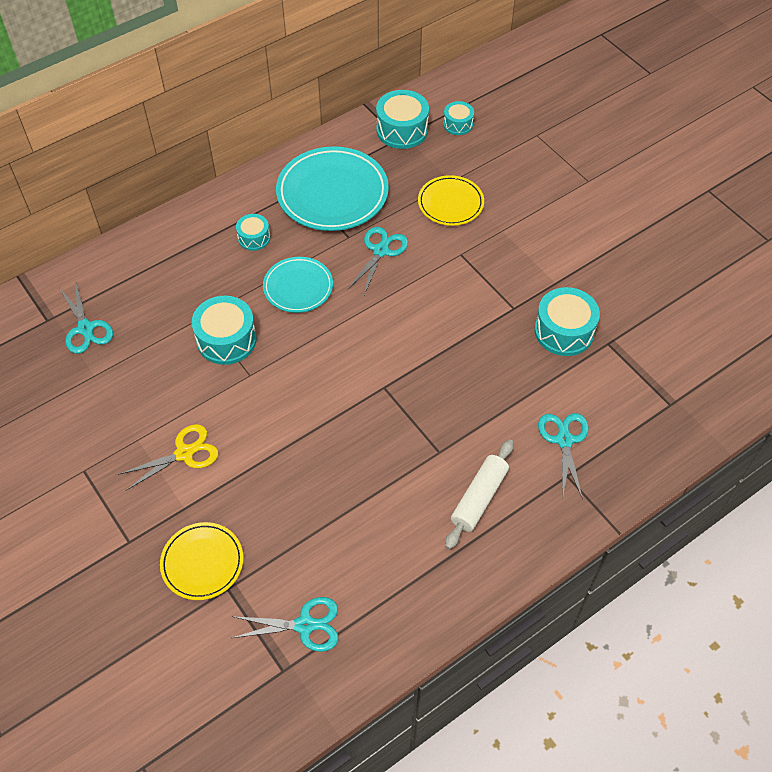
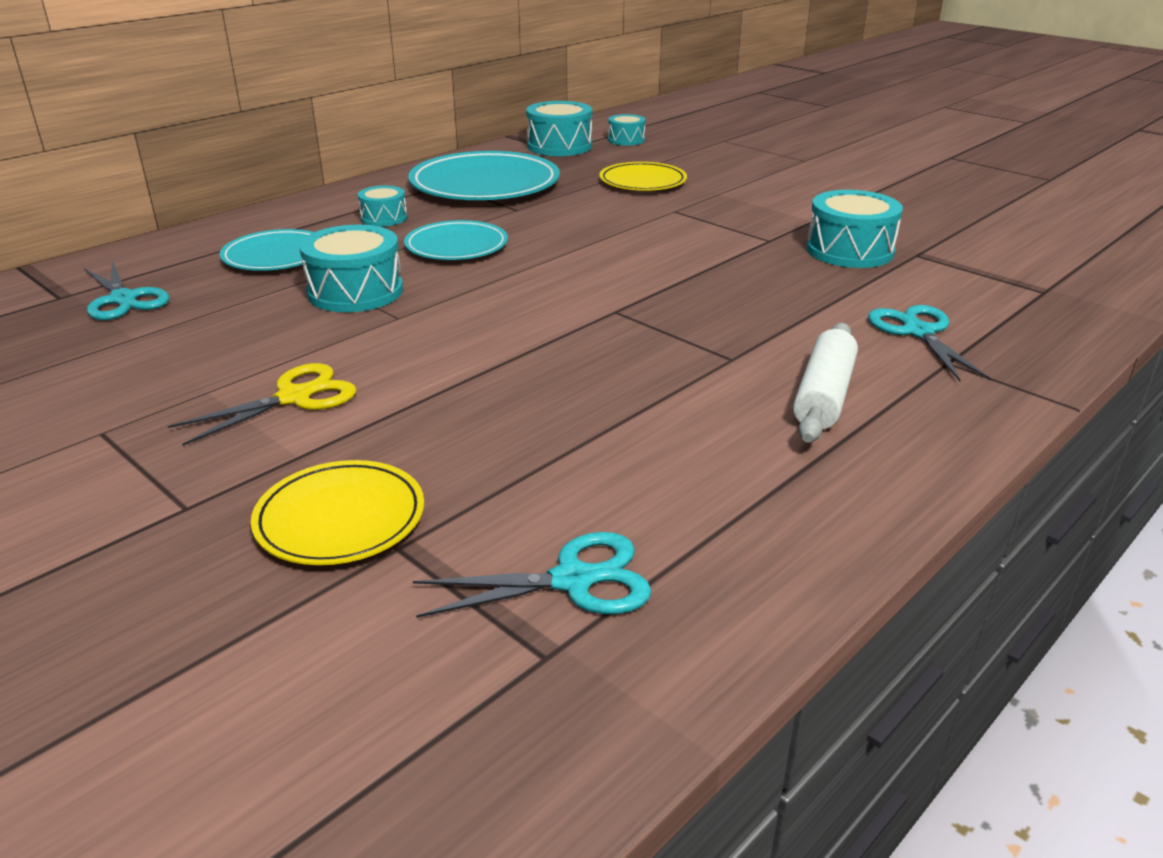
camera: 10 degrees left, 25 degrees down
turquoise scissors [348,227,408,295] -> none
none -> turquoise plate [220,229,314,271]

